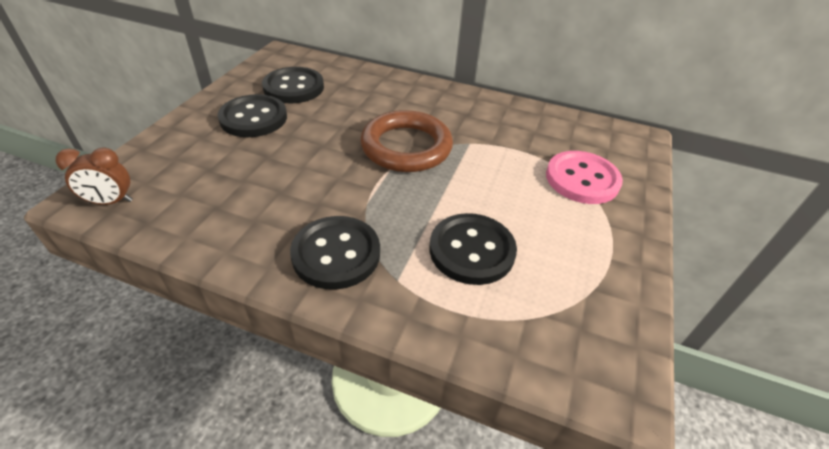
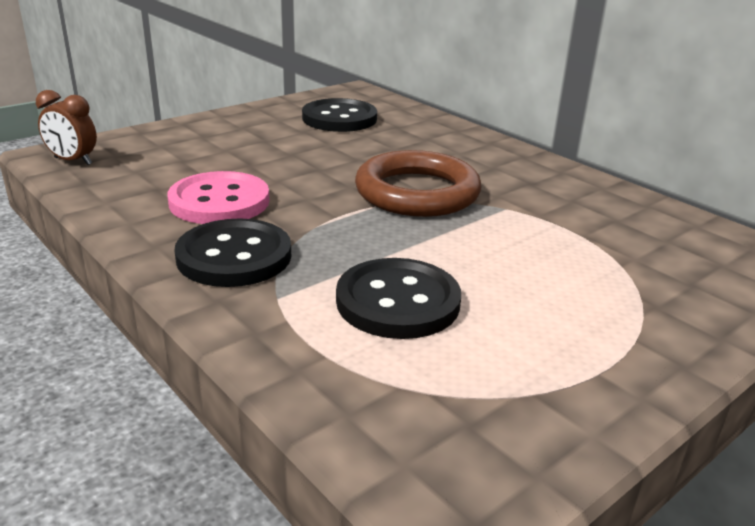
camera: 30 degrees right, 15 degrees down
black button [218,94,287,137] -> none
pink button [546,151,623,204] -> pink button moved to [168,171,270,224]

